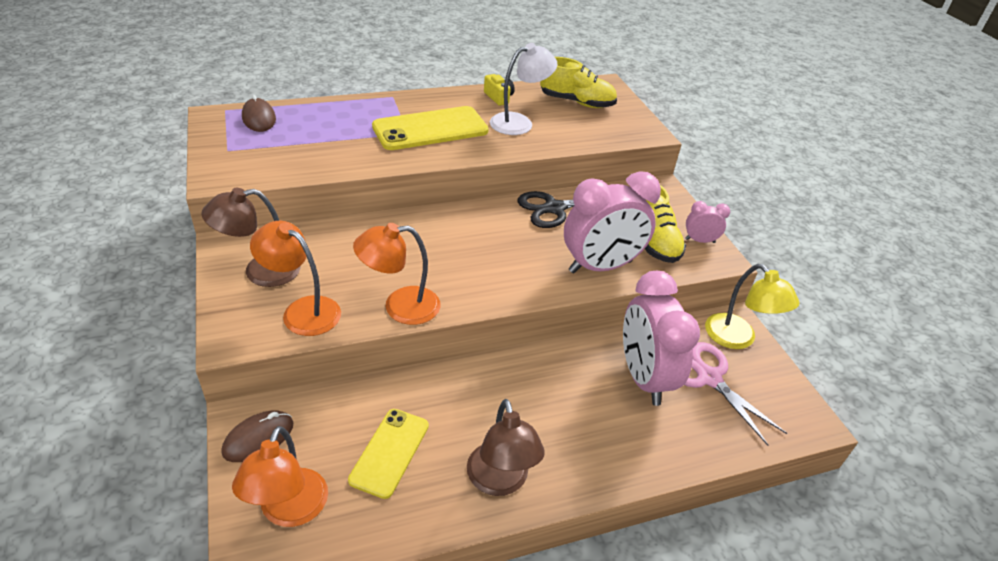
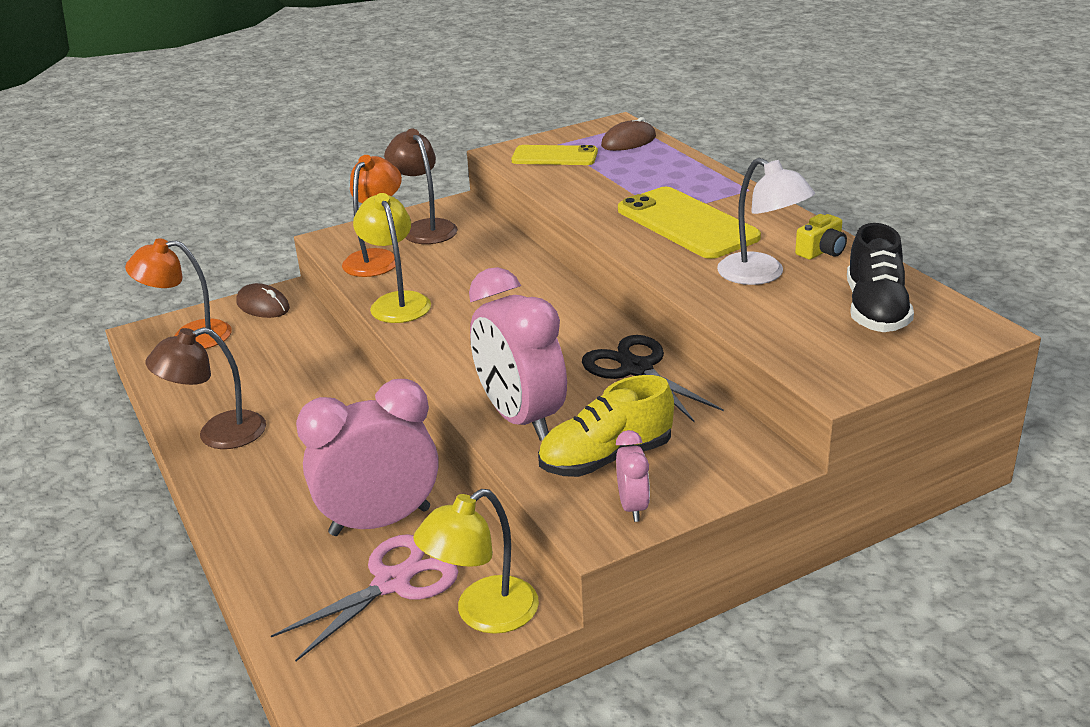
camera: 85 degrees right, 10 degrees down
yellow phone [348,409,429,499] -> yellow phone moved to [511,145,598,165]
orange lamp [353,223,440,325] -> yellow lamp [353,193,431,323]
yellow shoe [540,57,617,108] -> black shoe [847,223,914,332]

